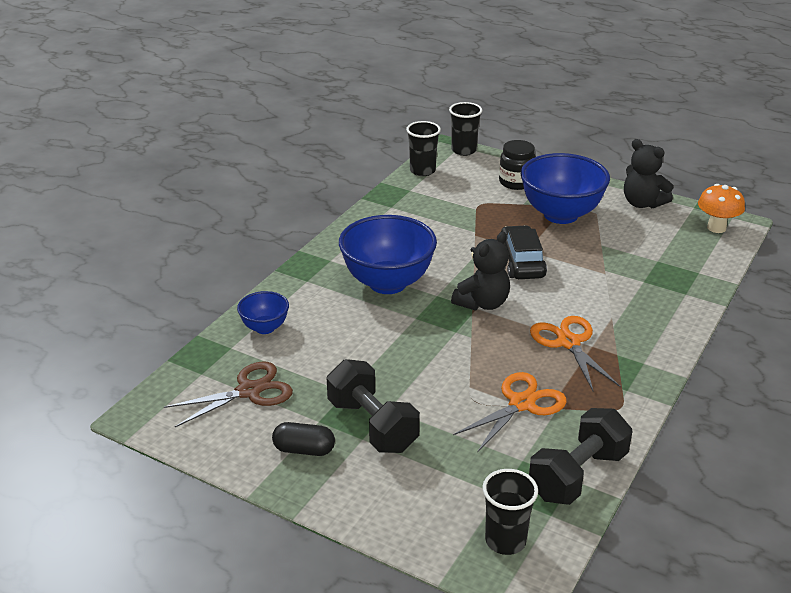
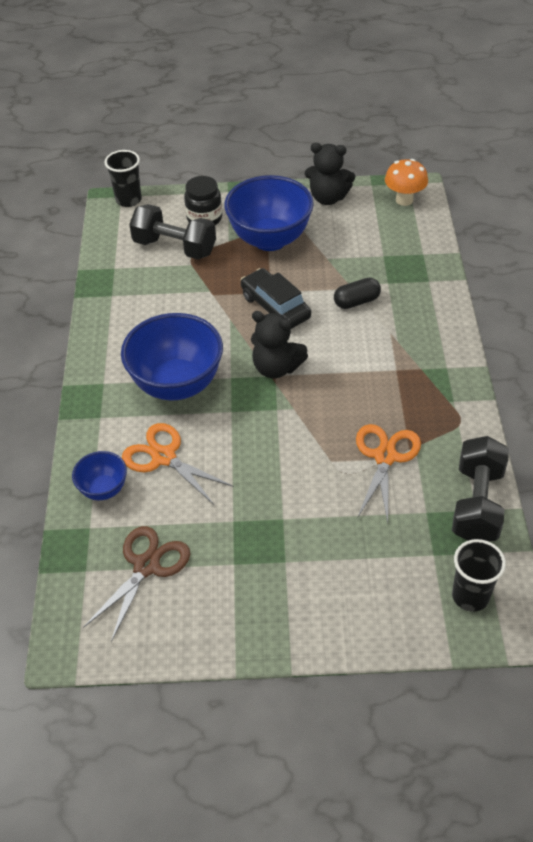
camera: 30 degrees left, 15 degrees up
black capsule [272,422,335,456] -> black capsule moved to [334,278,381,309]
black dumbbell [327,359,420,453] -> black dumbbell moved to [129,204,216,260]
black cup [406,121,441,176] -> none
black teddy bear [451,232,510,310] -> black teddy bear turned 105 degrees clockwise [251,311,308,379]
orange scissors [530,316,620,391] -> orange scissors moved to [122,423,234,505]

